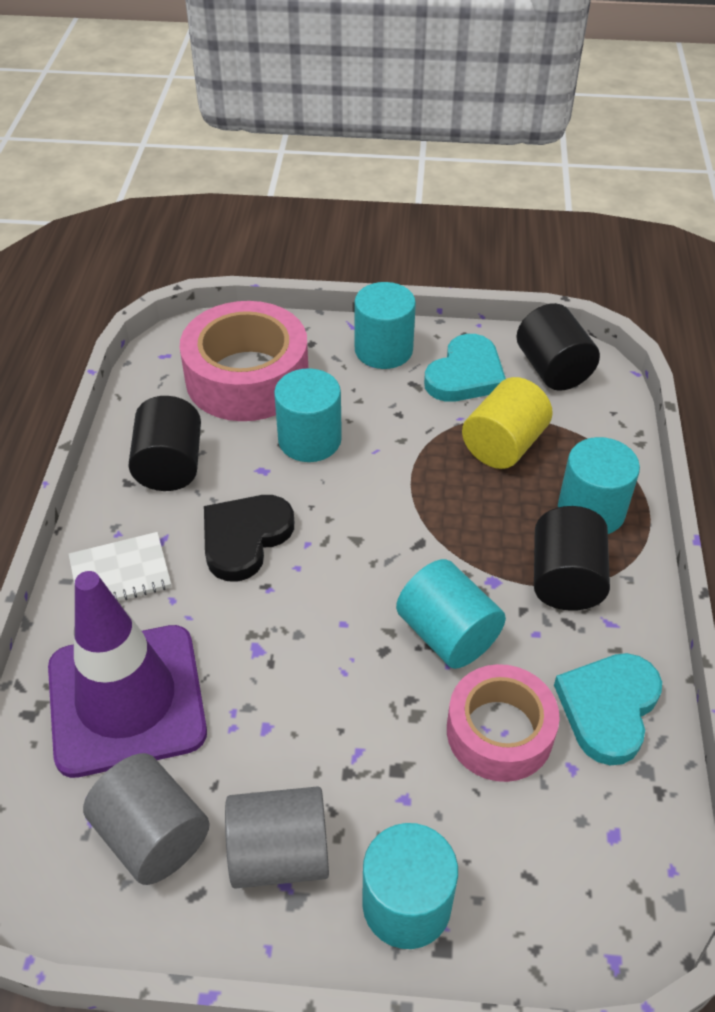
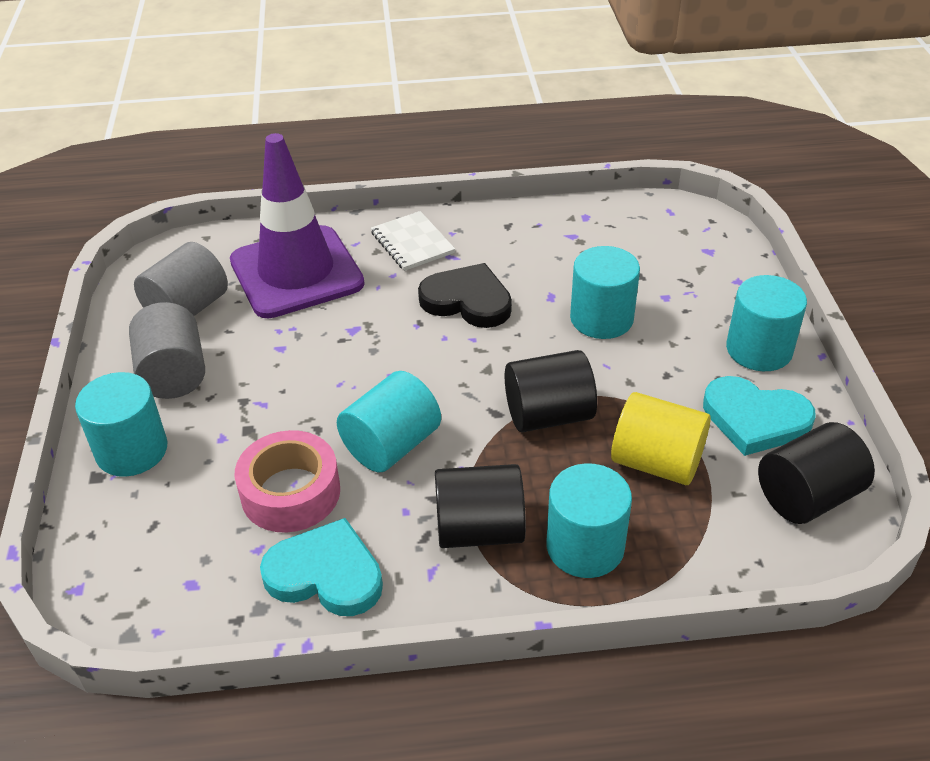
camera: 80 degrees right, 5 degrees down
black cylinder [128,396,201,491] -> black cylinder moved to [505,350,597,433]
pink tape [180,301,308,421] -> none

